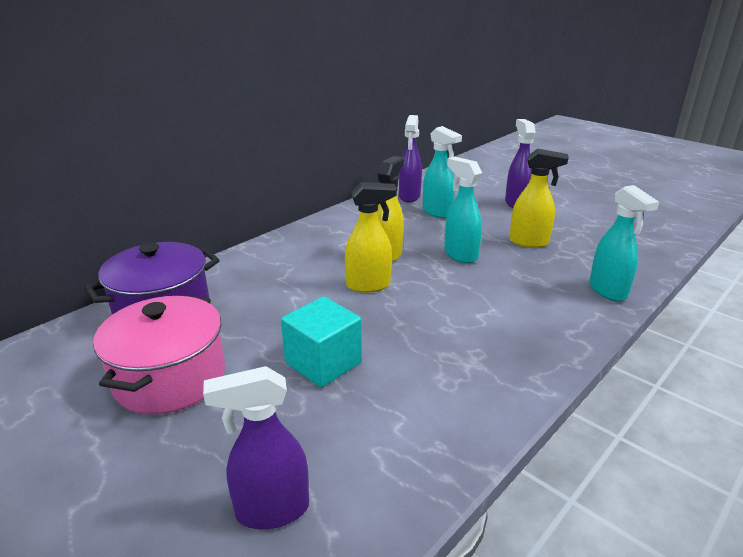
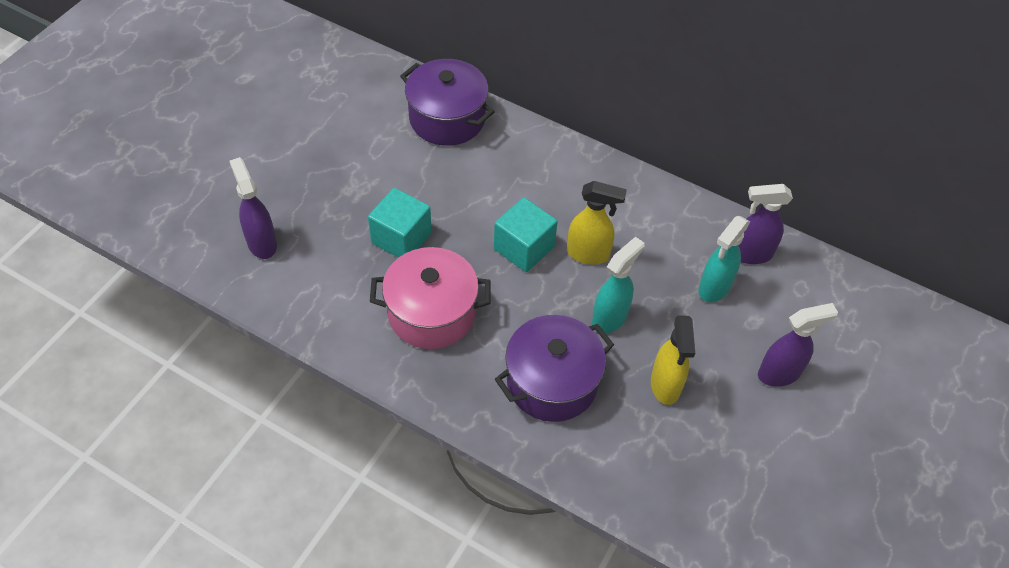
camera: 75 degrees right, 25 degrees up
pink pot [93,295,225,415] -> pink pot moved to [370,247,491,349]
yellow spray bottle [345,182,397,293] -> turquoise cube [494,197,558,272]
turquoise spray bottle [589,185,659,301] -> none
none -> purple pot [495,315,614,422]

